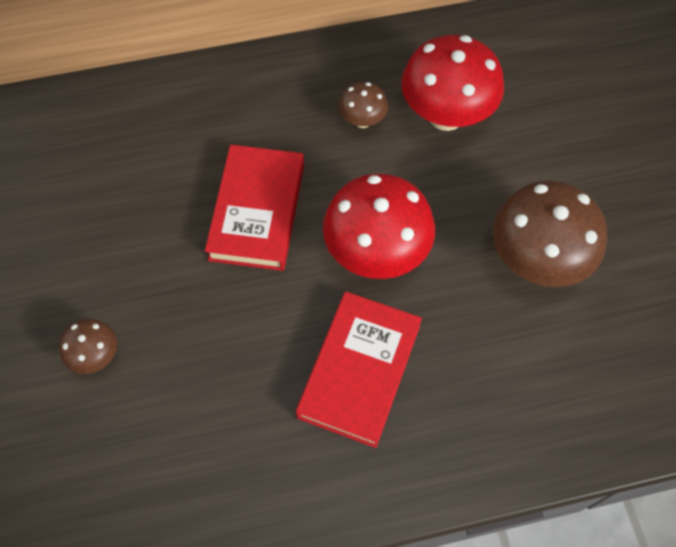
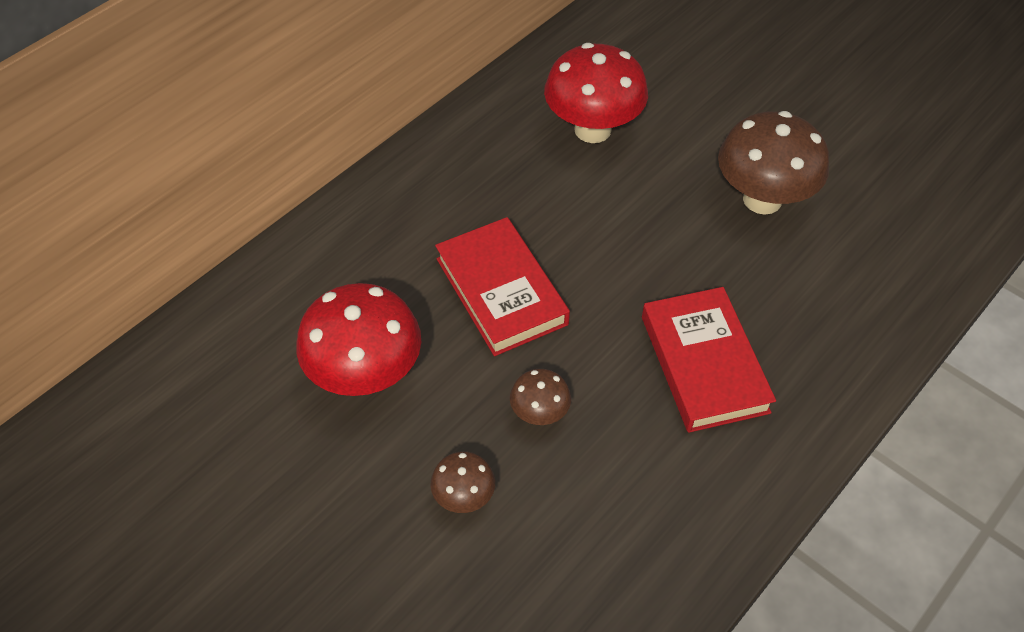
camera: 35 degrees left, 10 degrees down
red mushroom [323,173,435,279] -> red mushroom moved to [296,283,421,396]
brown mushroom [339,82,388,128] -> brown mushroom moved to [510,369,571,425]

